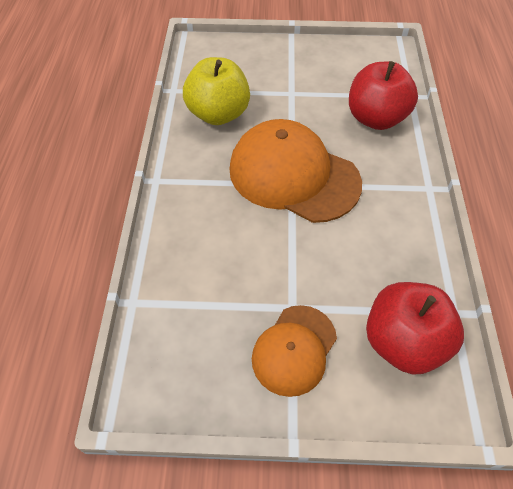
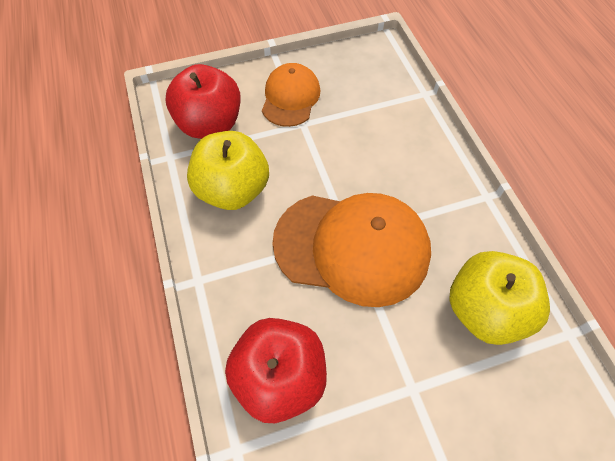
camera: 160 degrees right, 5 degrees up
none -> yellow apple [187,131,269,210]

